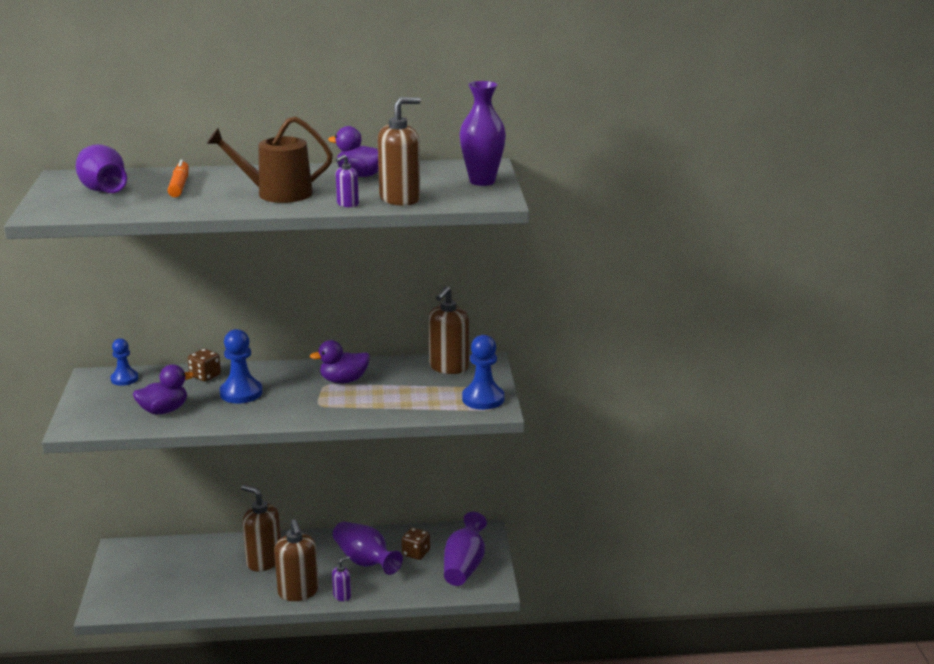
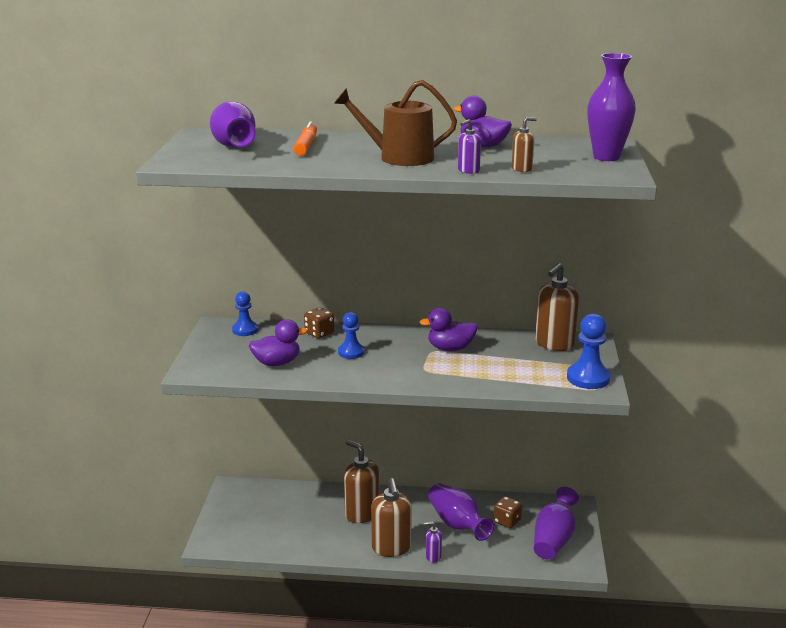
camera: 10 degrees right, 0 degrees up
blue pawn [220,329,263,403] -> blue pawn [338,312,365,359], size x0.65
purple soap dispenser [332,556,351,601] -> purple soap dispenser turned 150 degrees counterclockwise [424,521,442,563]
brown soap dispenser [377,97,421,206] -> brown soap dispenser [512,117,537,172], size x0.50

